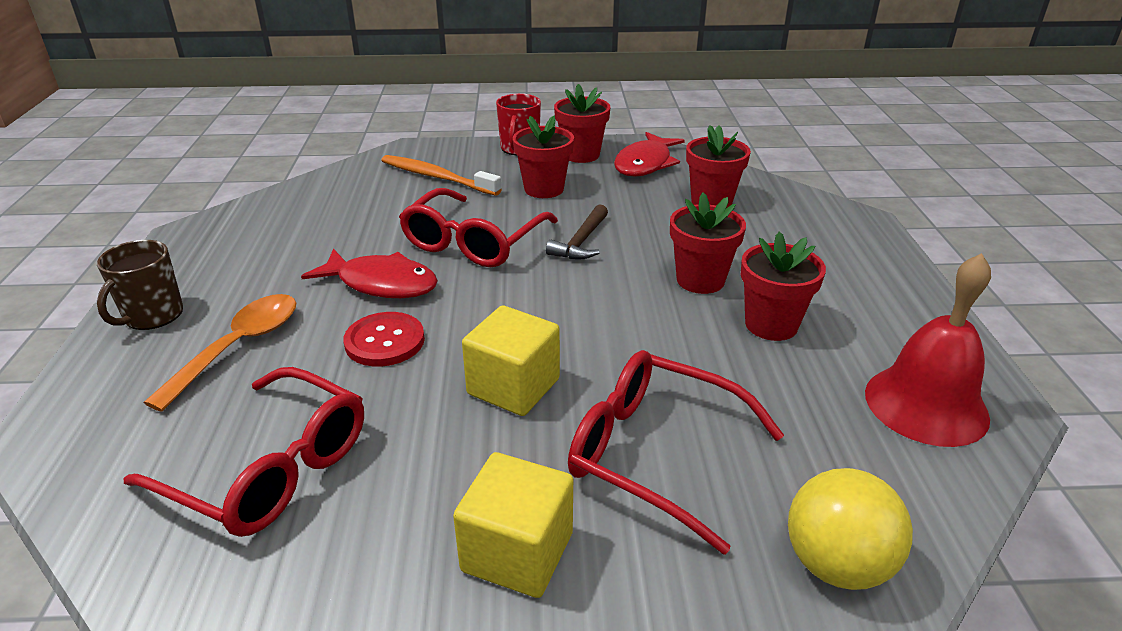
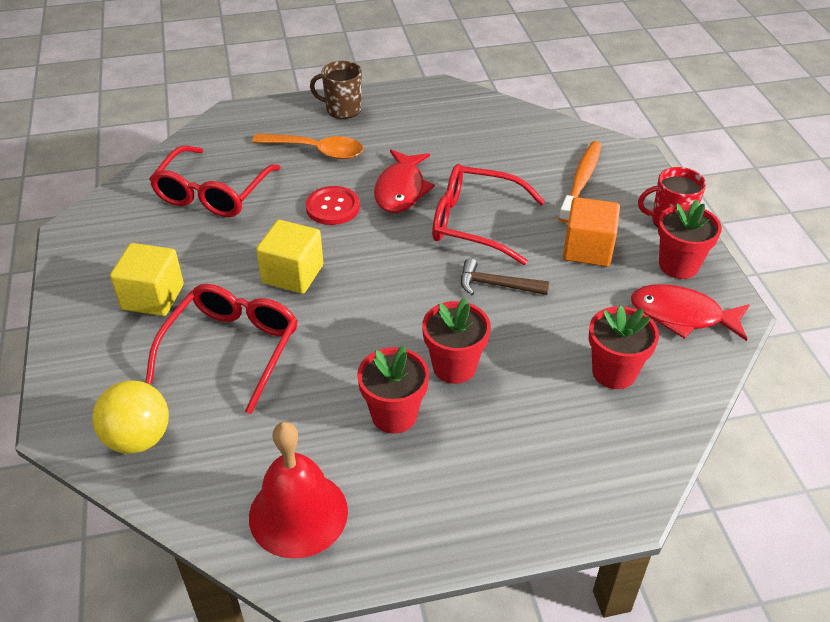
camera: 80 degrees right, 10 degrees up
red flower pot [513,115,574,198] -> orange cube [563,197,620,267]

